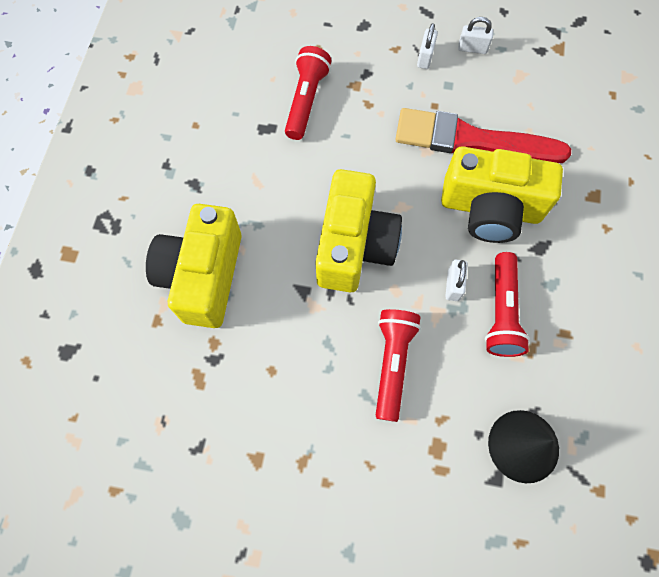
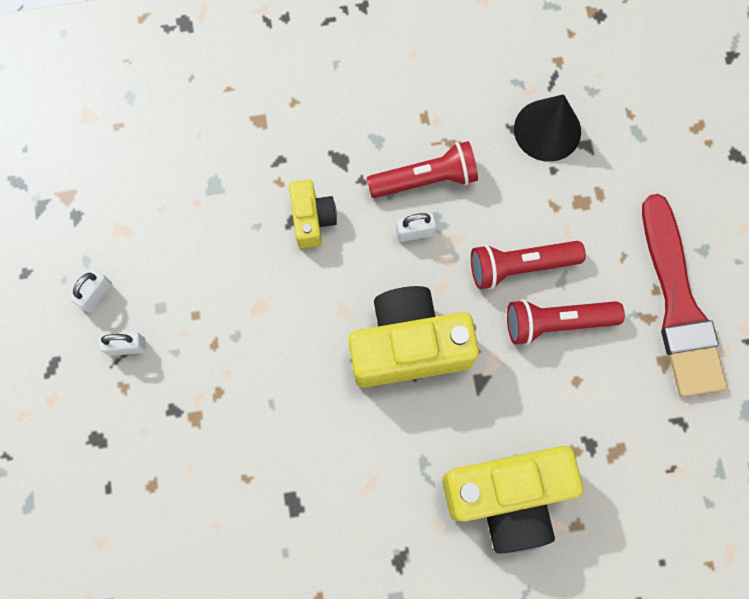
camera: 110 degrees left, 5 degrees up
red flashlight [285,46,331,140] -> red flashlight moved to [507,299,625,345]
red brush [395,108,571,163] -> red brush moved to [642,194,727,397]
yellow camera [441,146,563,243] -> yellow camera [289,180,337,248], size x0.53
white padlock [458,17,493,54] -> white padlock turned 45 degrees clockwise [70,269,112,313]

